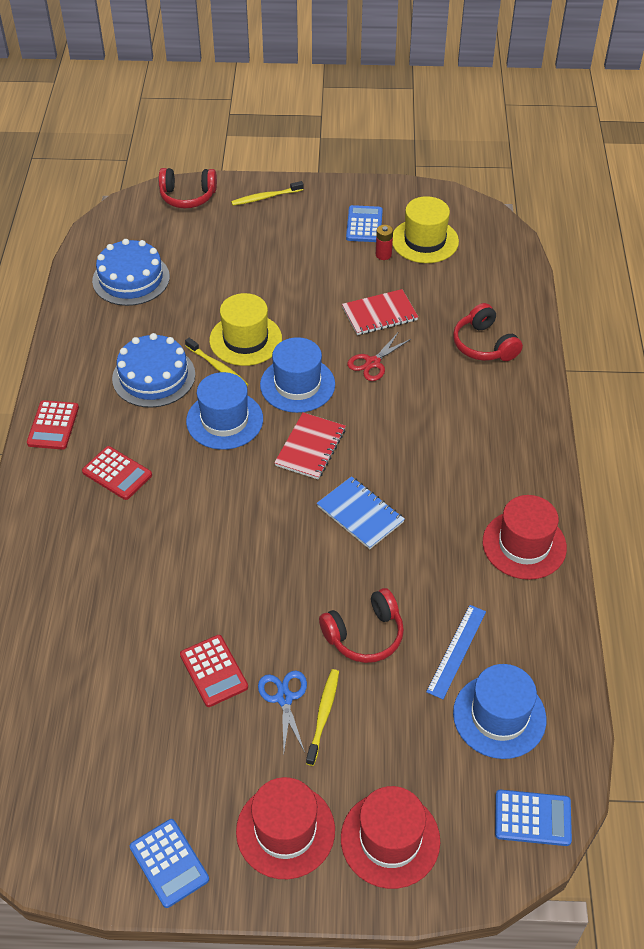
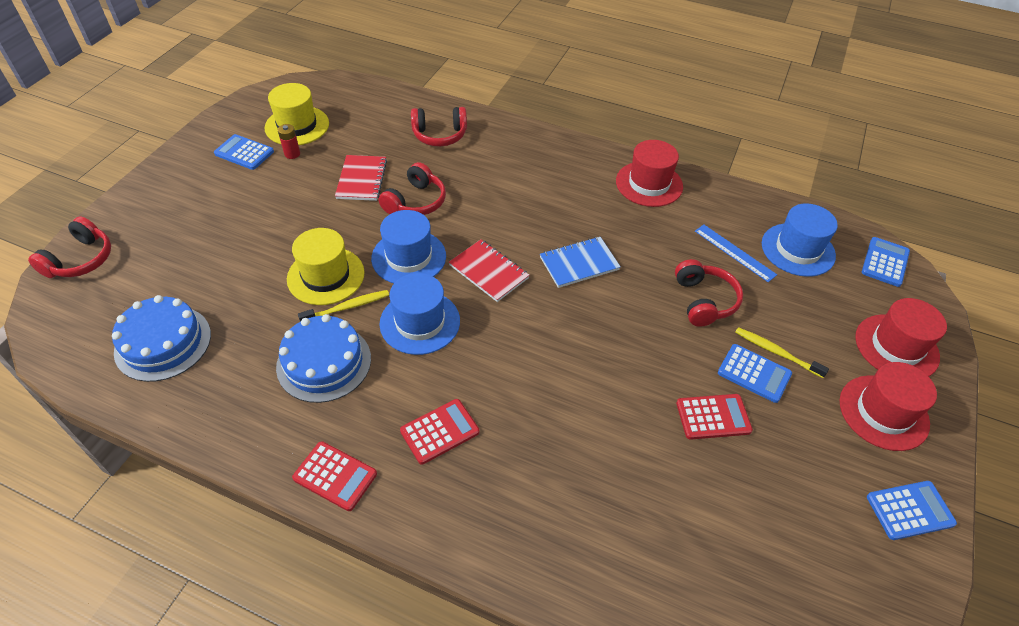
camera: 70 degrees left, 0 degrees up
yellow toothbrush [231,181,304,206] -> none
blue scissors [258,671,307,752] -> blue calculator [718,344,792,403]
red scissors [347,333,411,381] -> red headphones [379,162,446,215]

